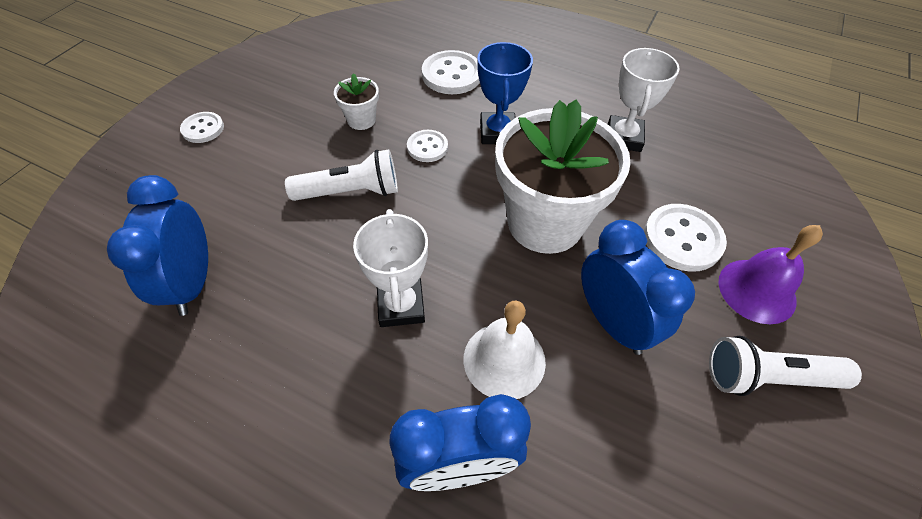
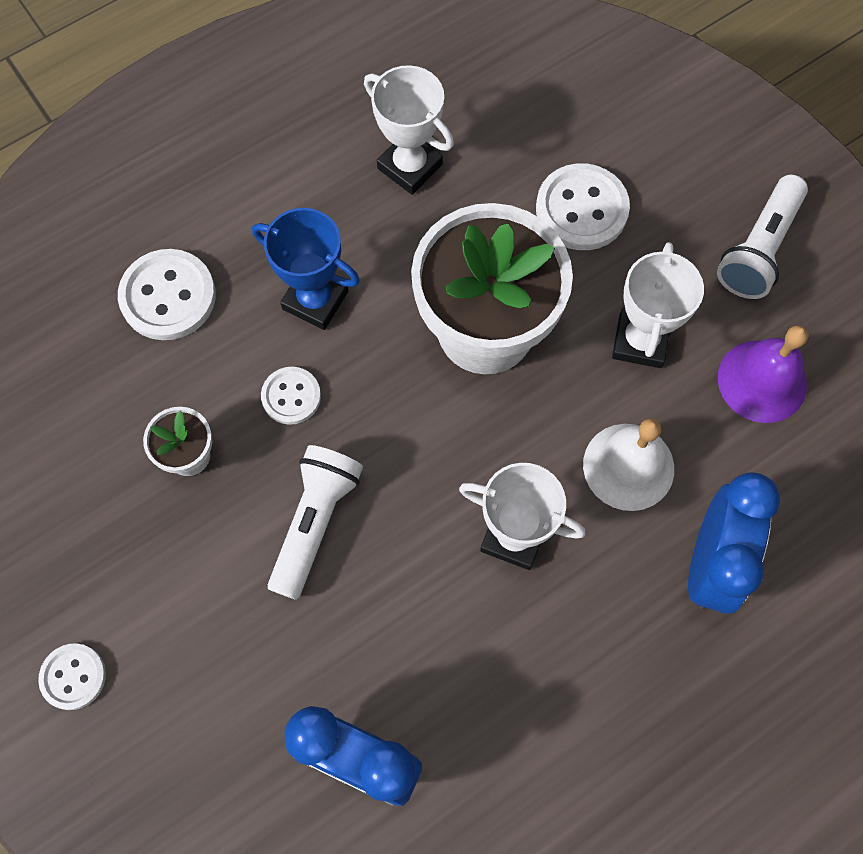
camera: 60 degrees left, 15 degrees up
blue clock [581,220,695,355] -> white trophy [612,242,704,368]
purple bell [718,225,823,324] -> purple bell moved to [718,325,808,423]

